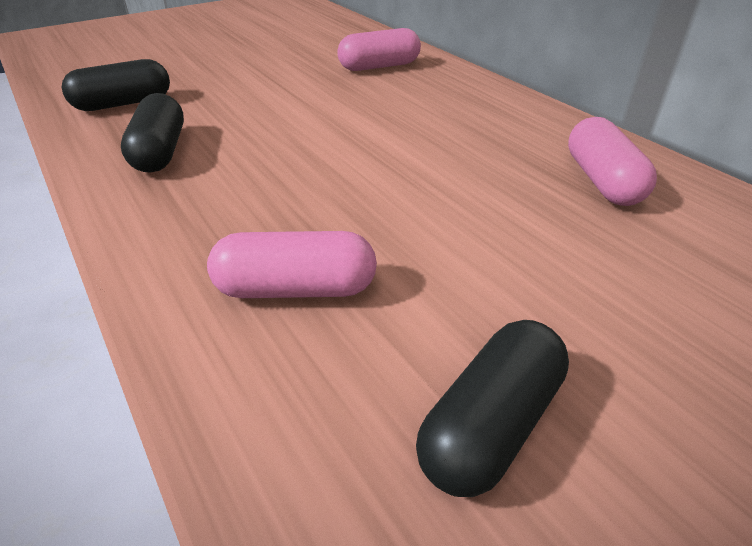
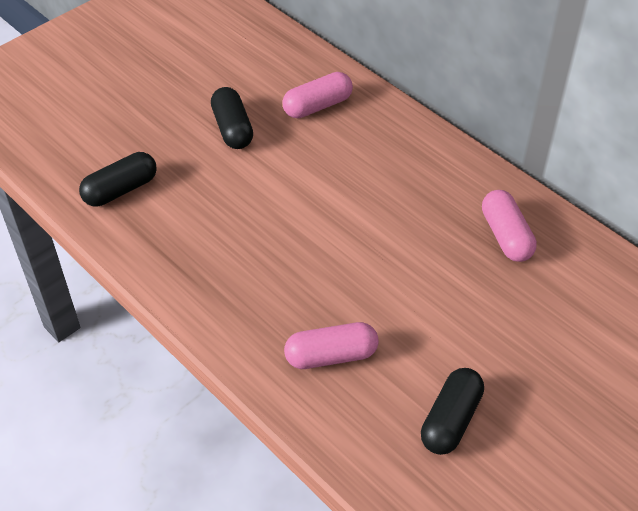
camera: 10 degrees left, 10 degrees up
black capsule [121,93,184,172] -> black capsule moved to [211,87,253,149]

